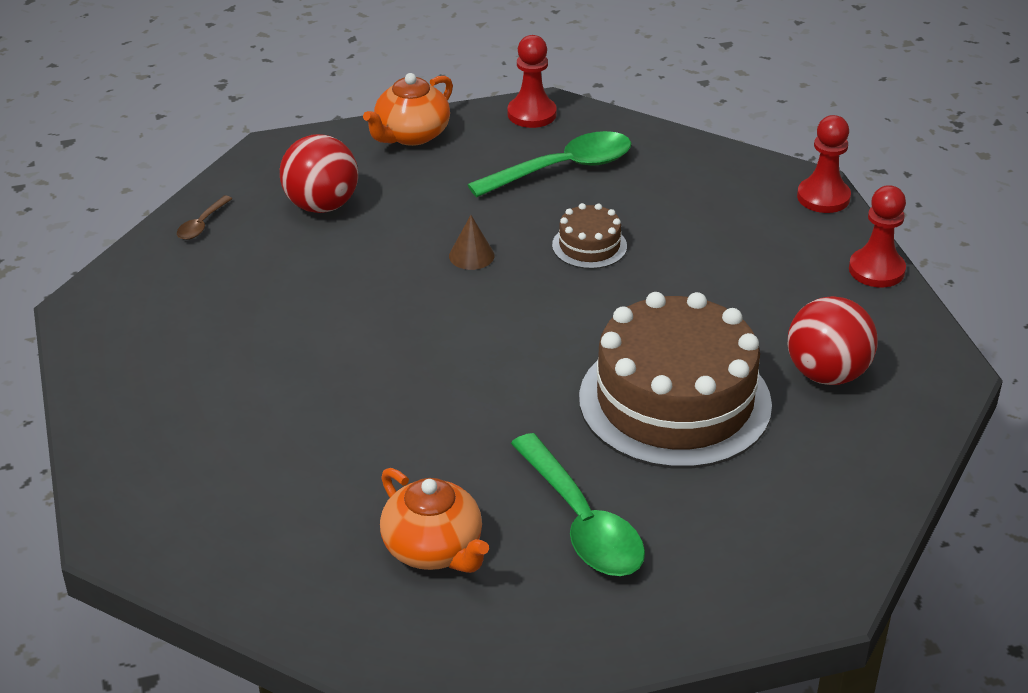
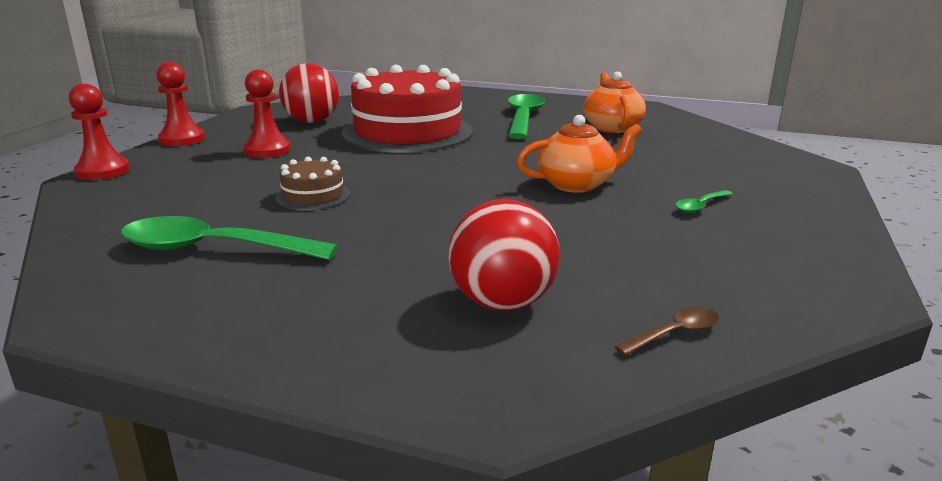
camera: 145 degrees left, 15 degrees down
orange teapot [363,73,453,146] -> orange teapot moved to [517,115,642,193]
brown cone [449,215,494,270] -> none
red pawn [507,35,557,128] -> red pawn moved to [243,70,291,158]
brown cake [579,292,772,468] -> red cake [342,65,473,153]
none -> green spoon [675,190,733,213]

